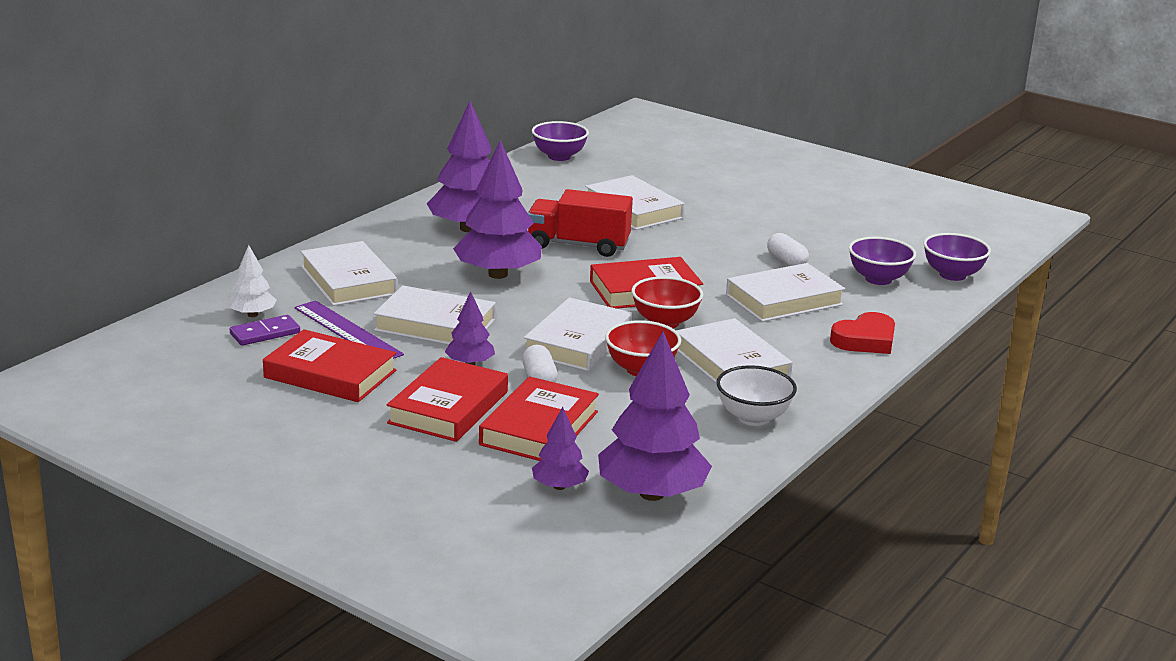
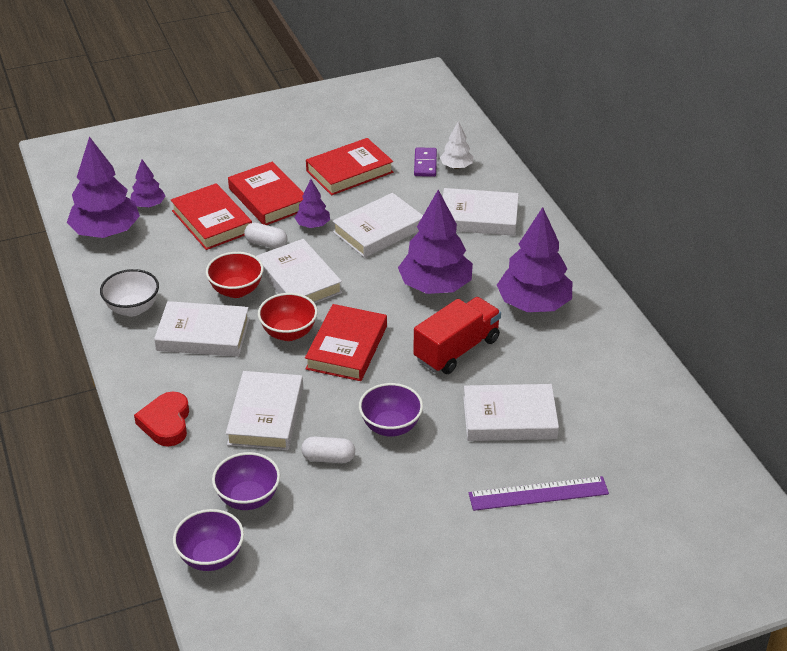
camera: 125 degrees right, 15 degrees up
purple ruler [295,300,404,359] -> purple ruler moved to [469,476,609,511]
purple bowl [532,121,589,161] -> purple bowl moved to [359,383,423,437]

